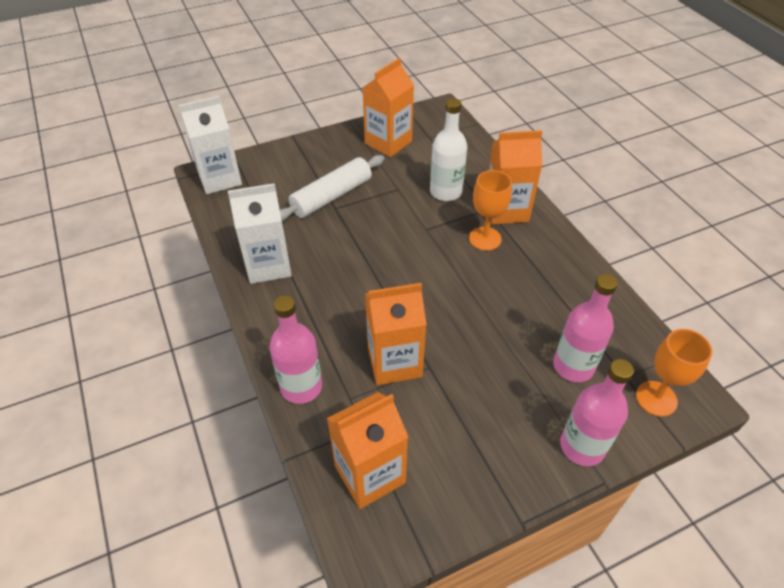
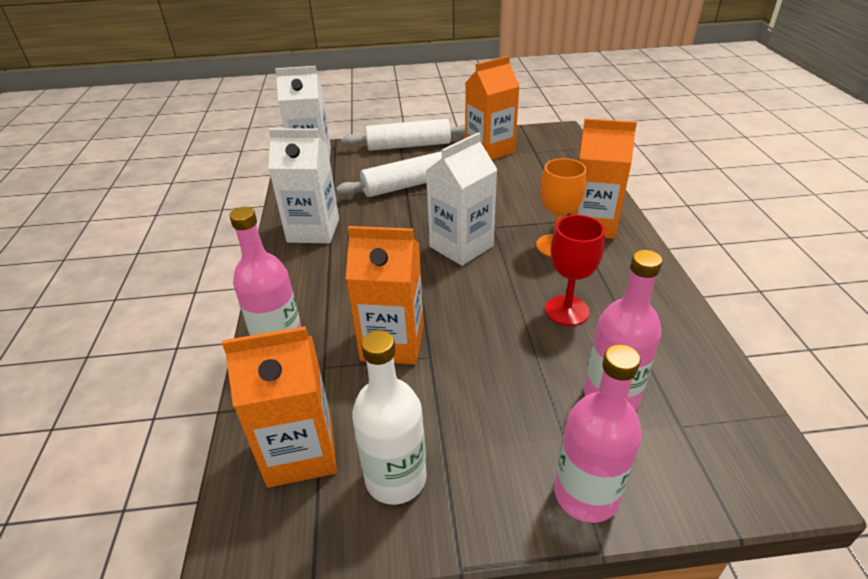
camera: 20 degrees right, 10 degrees down
white bottle [430,98,467,201] -> white bottle moved to [352,330,427,505]
orange goblet [636,329,712,417] -> none
none -> white rolling pin [342,119,465,151]
none -> white carton [426,132,498,266]
none -> red goblet [545,215,605,326]

